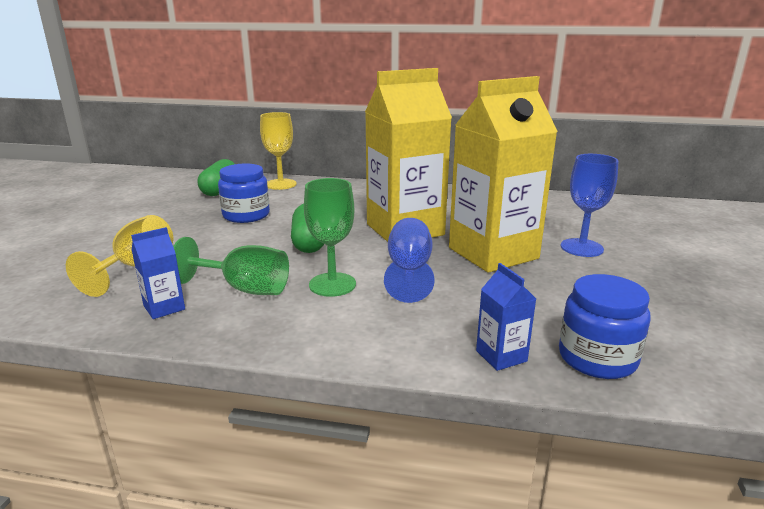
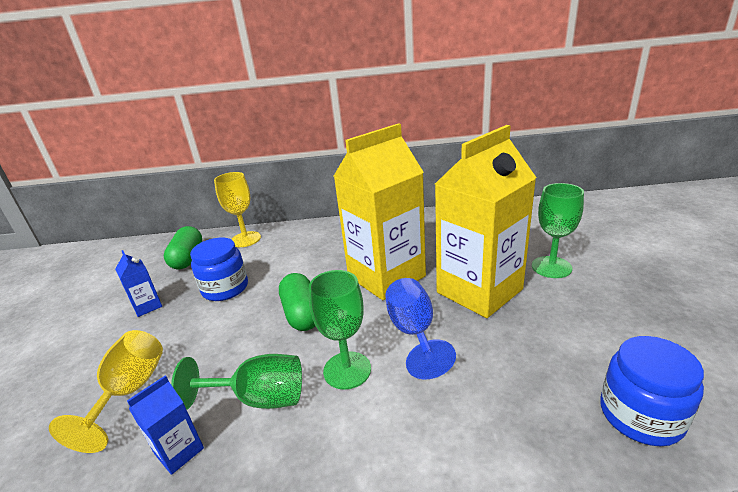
camera: 10 degrees left, 5 degrees up
blue carton [476,263,536,371] -> blue carton moved to [115,250,162,317]
blue goblet [560,154,618,257] -> green goblet [532,183,584,278]

